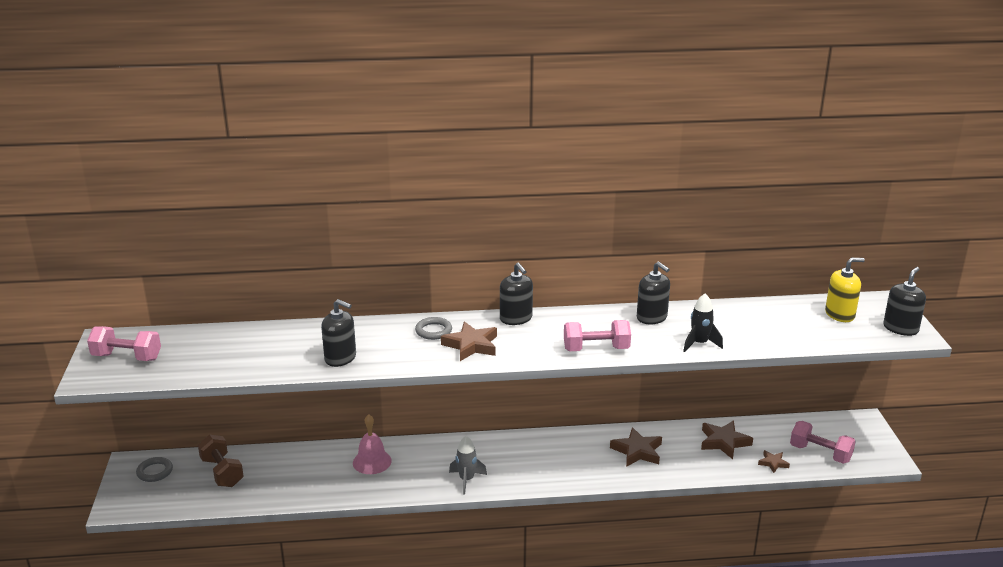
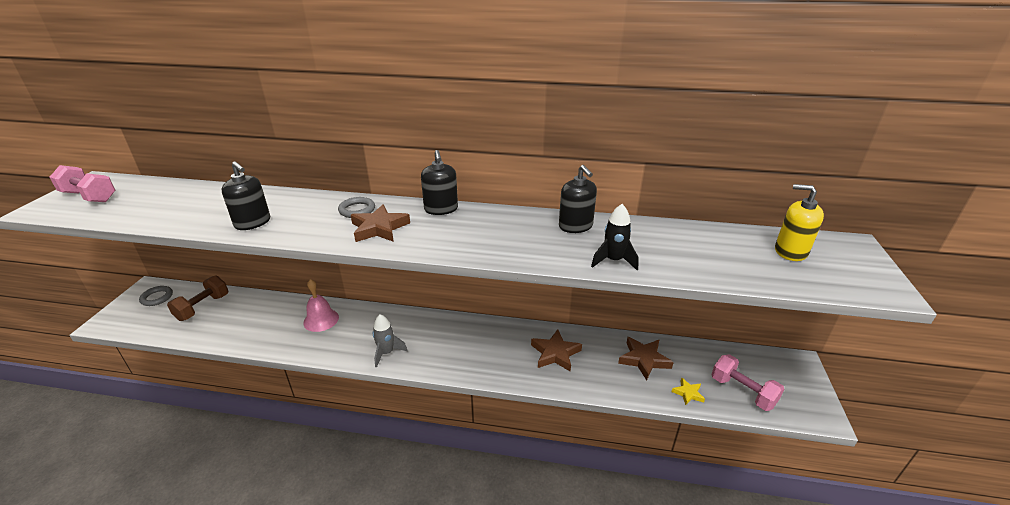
camera: 15 degrees right, 5 degrees up
brown dumbbell [198,434,244,487] -> brown dumbbell turned 45 degrees clockwise [167,275,228,321]
pink dumbbell [564,320,631,351] -> none
brown star [758,450,790,473] -> yellow star [671,378,705,405]
yellow soap dispenser [825,258,865,322] -> yellow soap dispenser turned 150 degrees counterclockwise [775,184,824,261]
black soap dispenser [883,267,926,336] -> none

